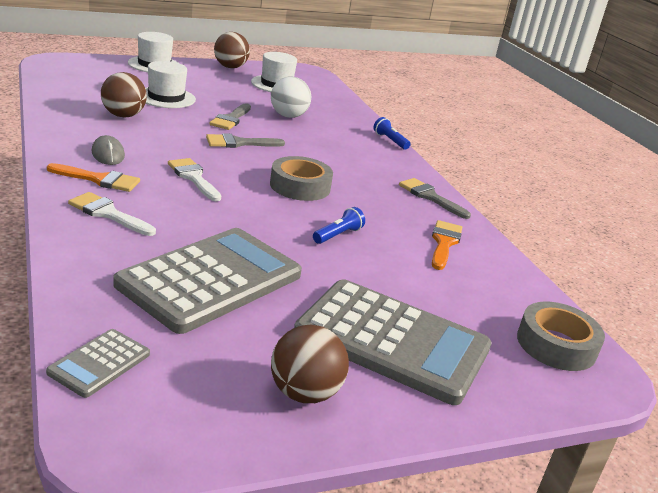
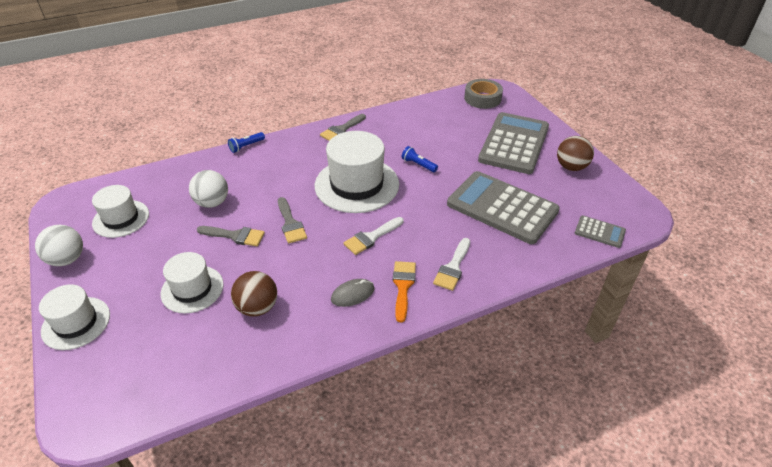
camera: 90 degrees left, 15 degrees up
brown ball [214,32,250,68] -> white ball [35,225,83,266]
grey tape [270,156,333,201] -> white hat [315,131,399,213]
orange brush [432,220,462,270] -> none

